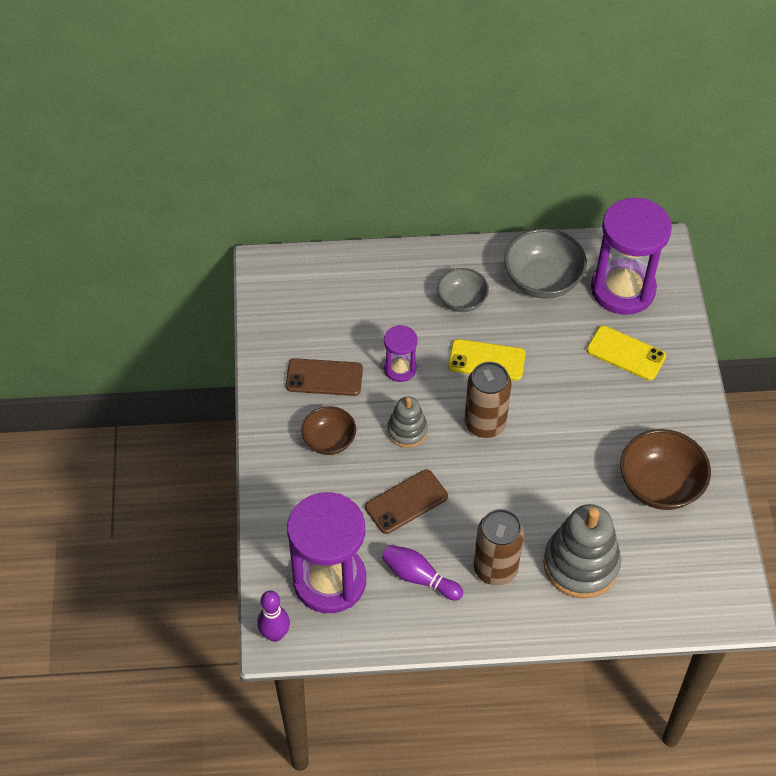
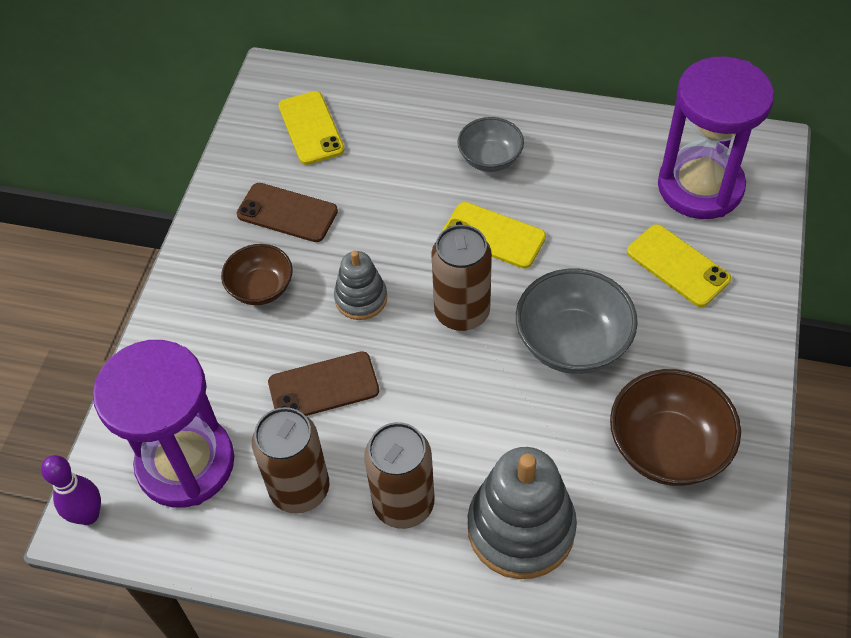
camera: 20 degrees right, 0 degrees up
purple bowling pin [382,545,463,600] -> brown can [252,407,329,514]
purple hourglass [384,325,418,382] -> none
grey bowl [504,229,587,299] -> grey bowl moved to [516,269,638,374]
none -> yellow phone [278,91,345,165]

